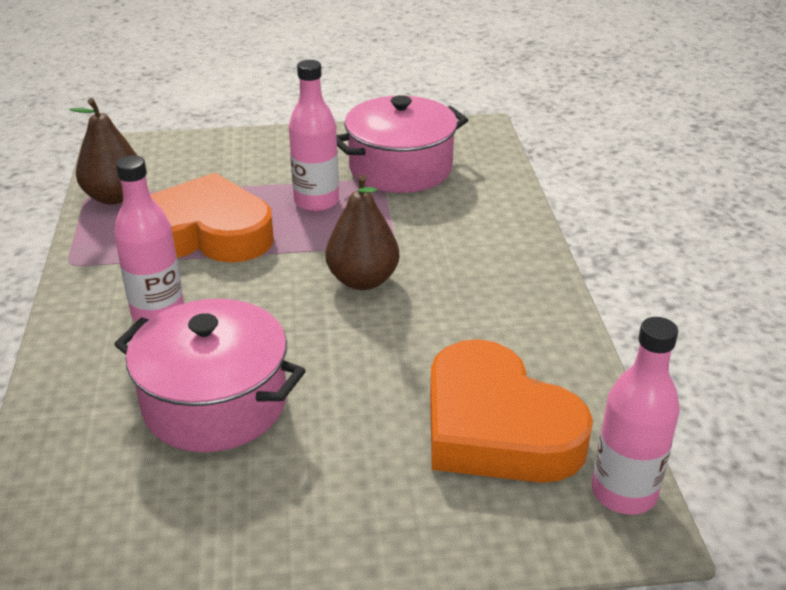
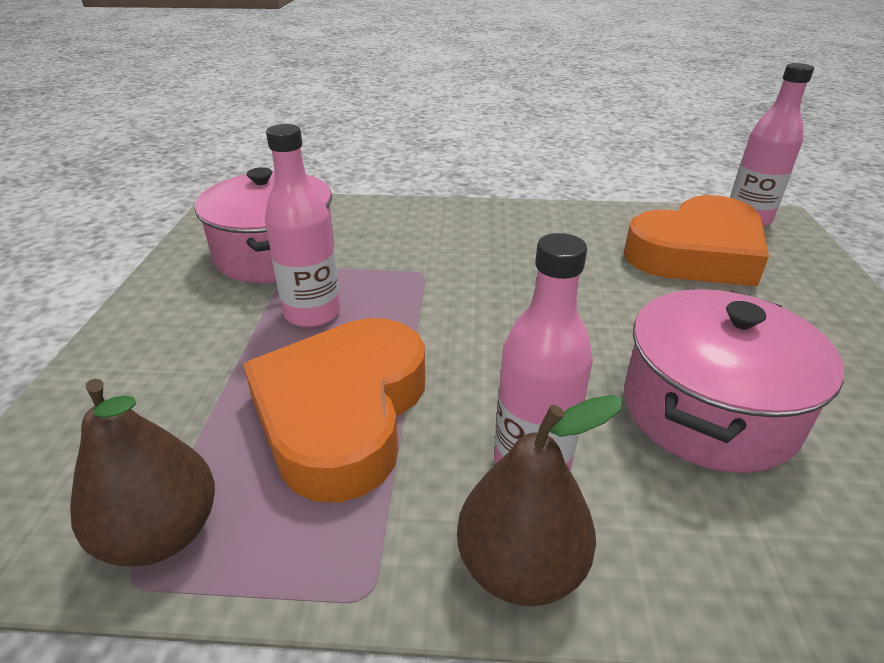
camera: 80 degrees left, 0 degrees up
brown pear [326,175,399,290] -> brown pear moved to [457,395,623,606]

